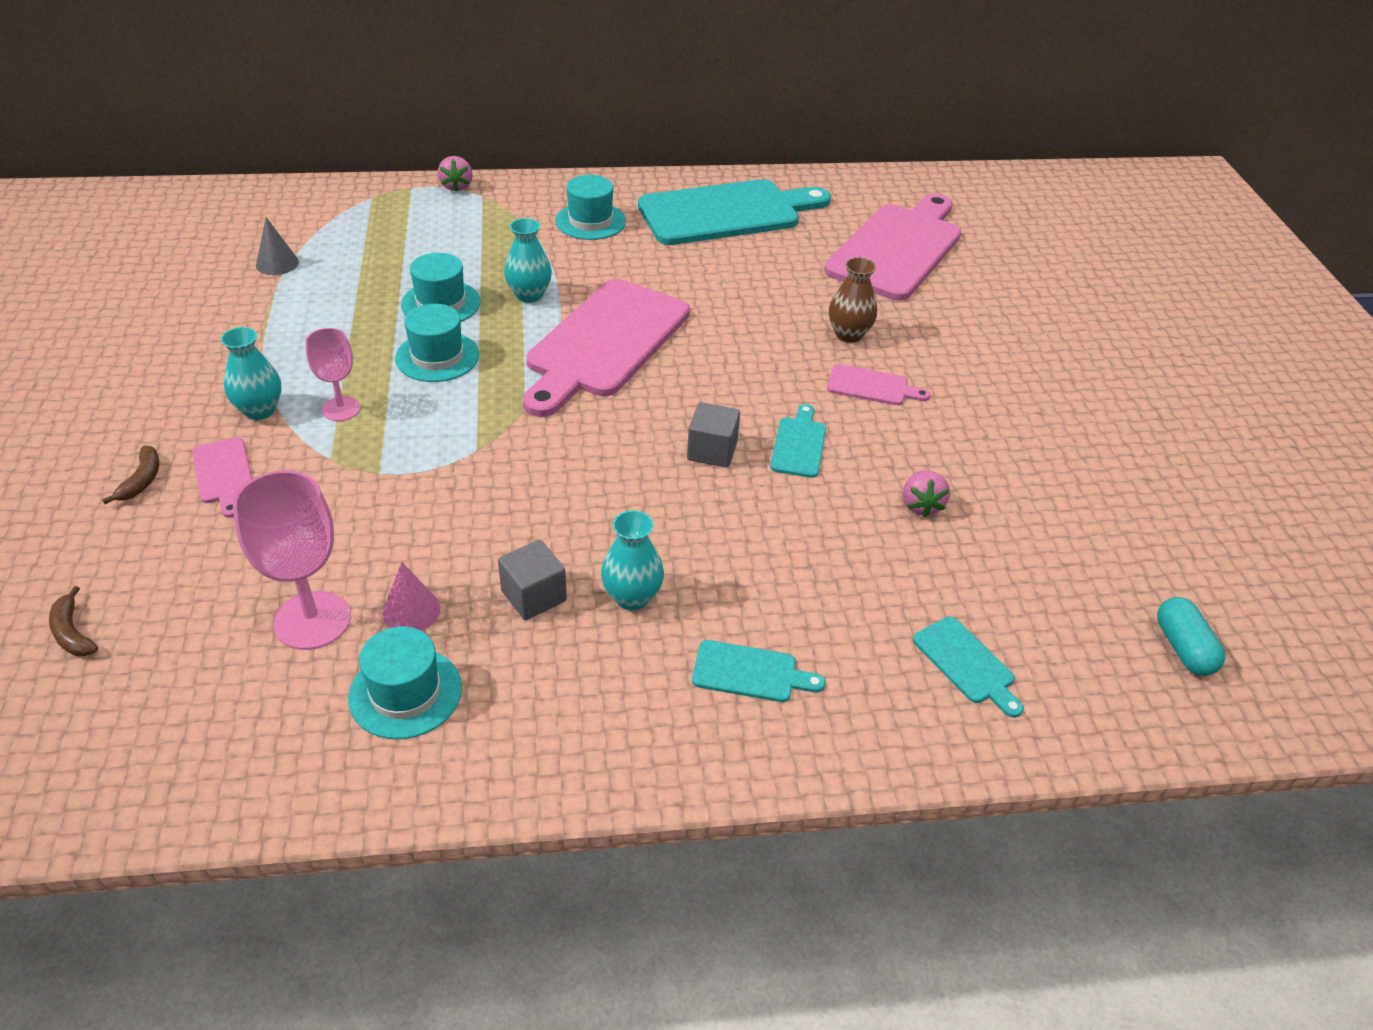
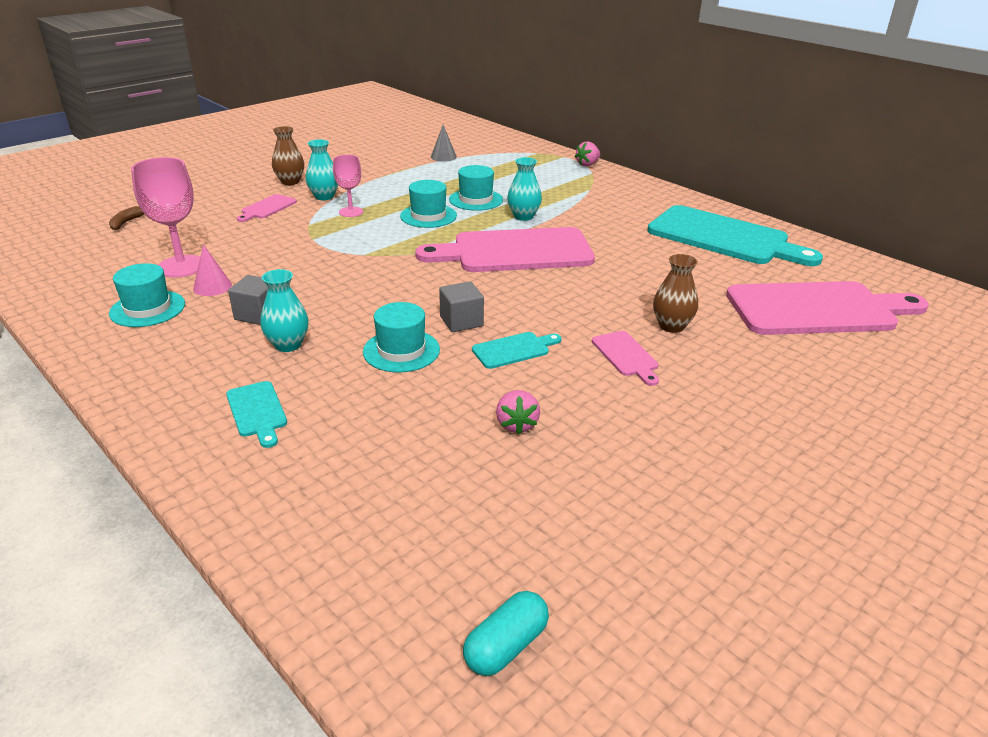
camera: 55 degrees right, 10 degrees down
brown banana [102,446,159,504] -> none
turquoise hat [555,175,626,240] -> turquoise hat moved to [363,302,440,373]
pink strawberry [903,470,950,518] -> pink strawberry turned 60 degrees counterclockwise [496,390,540,434]
turquoise cutting board [913,616,1024,718] -> none
none -> brown vase [272,126,304,185]

